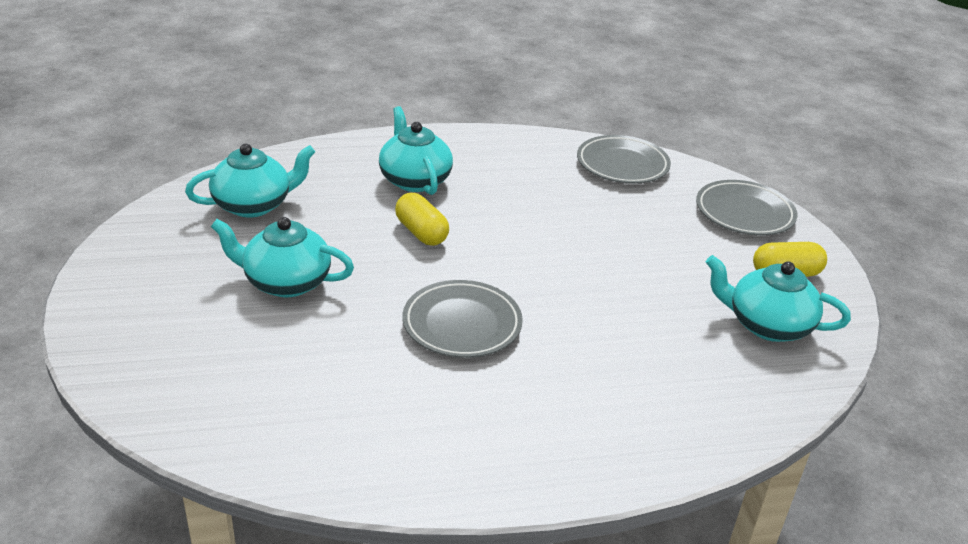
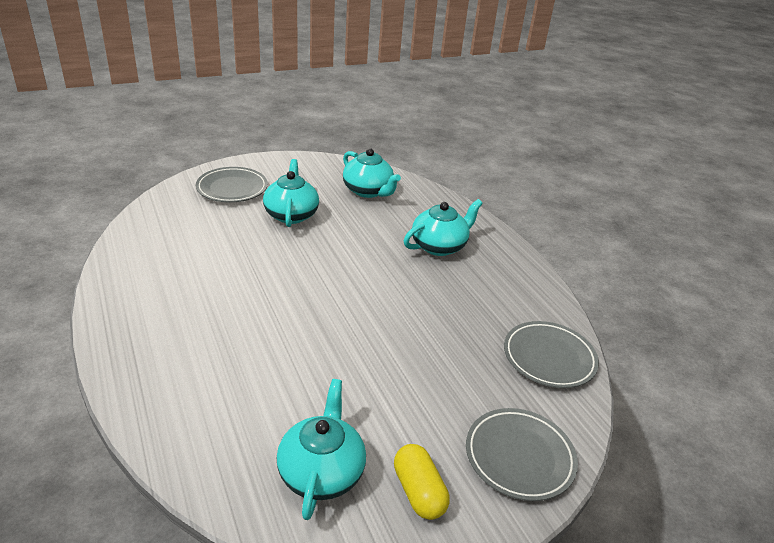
camera: 75 degrees right, 0 degrees up
yellow capsule [395,193,449,246] -> none
grey plate [403,280,523,358] -> grey plate moved to [196,167,268,202]

